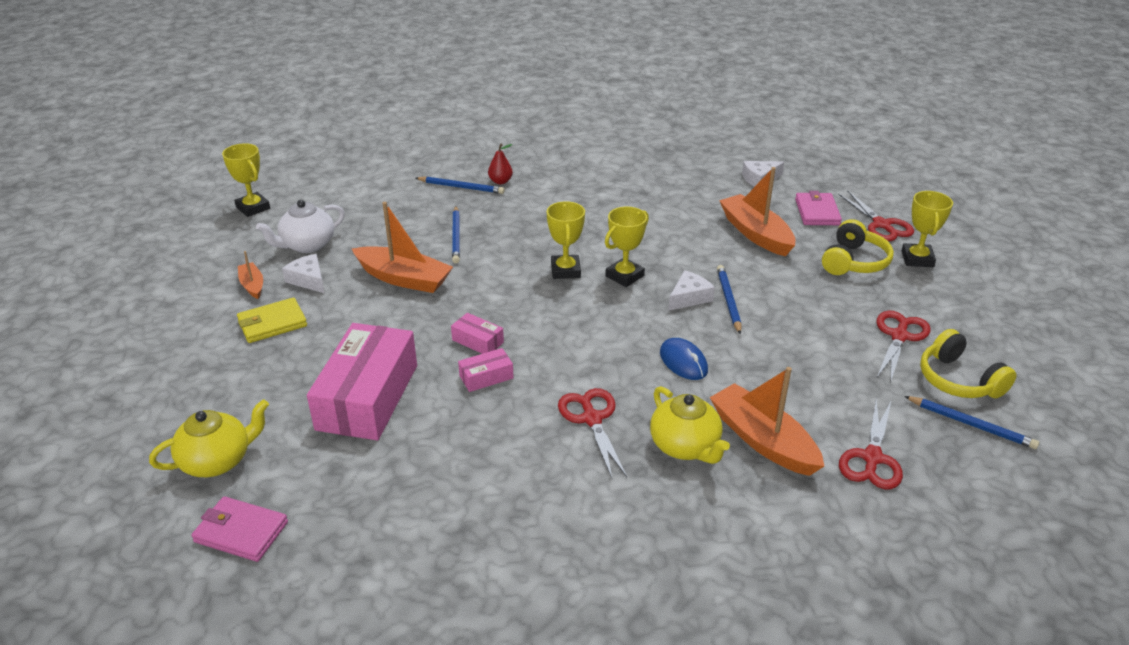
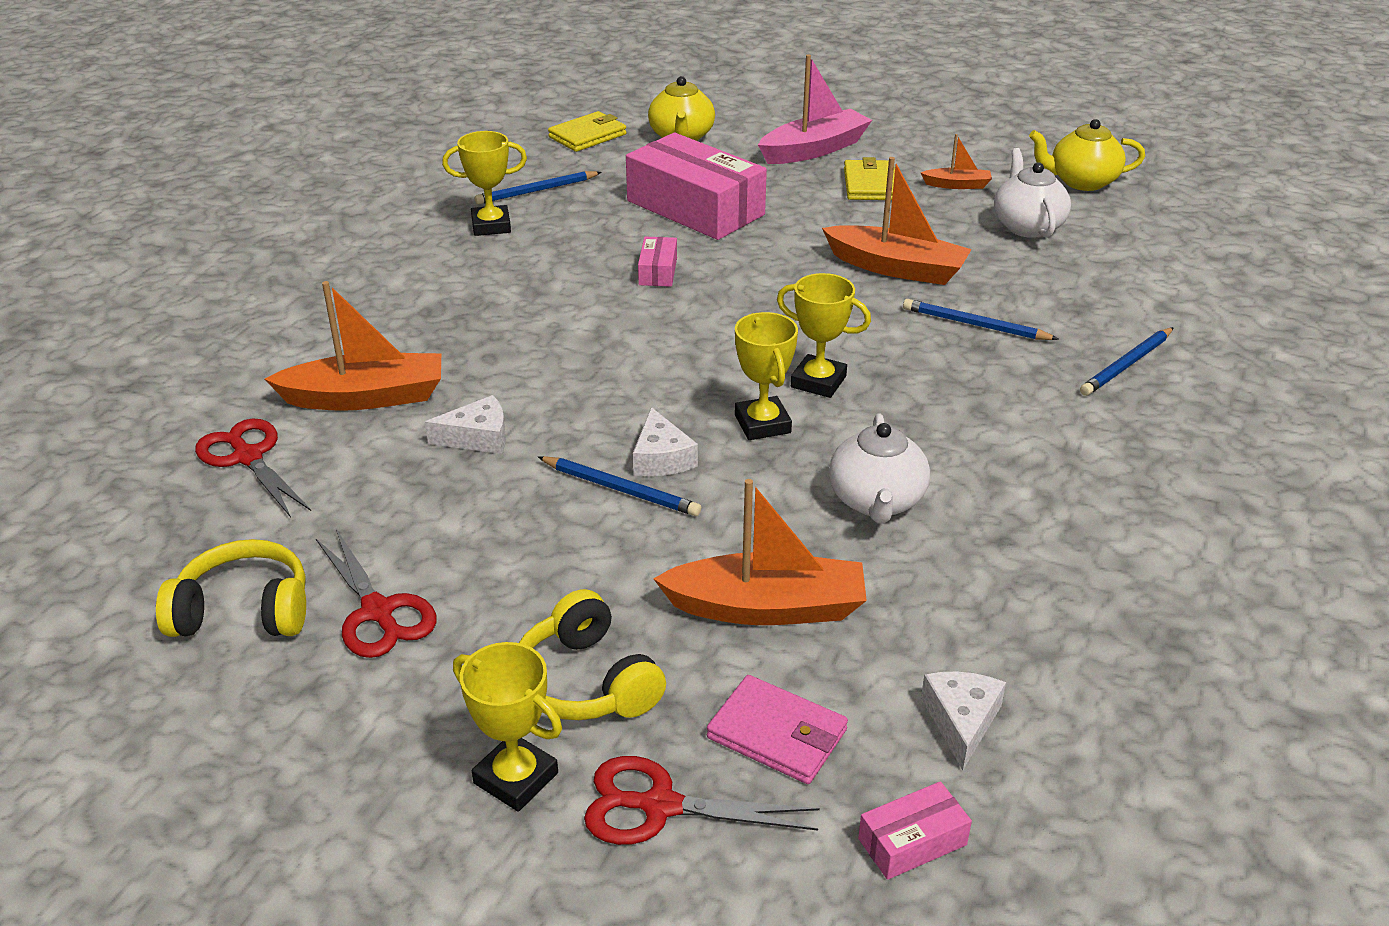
camera: 120 degrees right, 0 degrees up
pink wallet [191,496,288,562] -> yellow wallet [548,111,627,152]
yellow trophy [222,143,270,217] -> yellow trophy moved to [442,131,527,236]
white cheese [282,254,324,293] -> white cheese moved to [425,395,506,454]
orange boat [352,202,453,293] -> orange boat turned 120 degrees counterclockwise [822,157,972,285]
pink box [451,313,504,354] -> pink box moved to [858,781,972,880]
red pear [488,144,513,184] -> none
red scissors [558,388,627,478] -> none
yellow teapot [650,386,730,464] -> yellow teapot moved to [1029,119,1145,191]
blue mouse [660,338,708,380] -> none
blue pencil [904,396,1039,449] -> blue pencil moved to [475,171,602,204]
none -> pink boat [758,54,872,164]
none -> white teapot [829,413,930,524]

